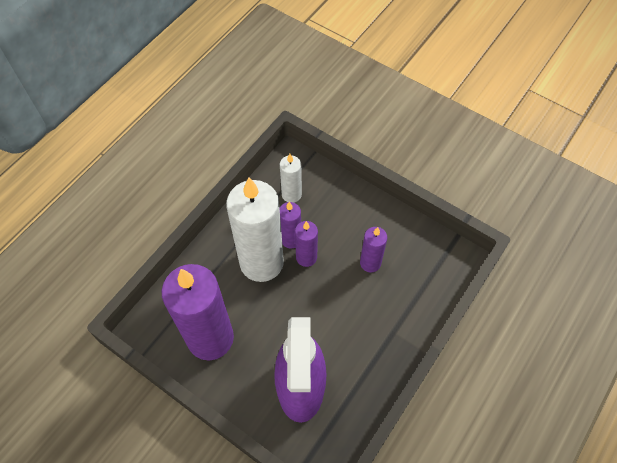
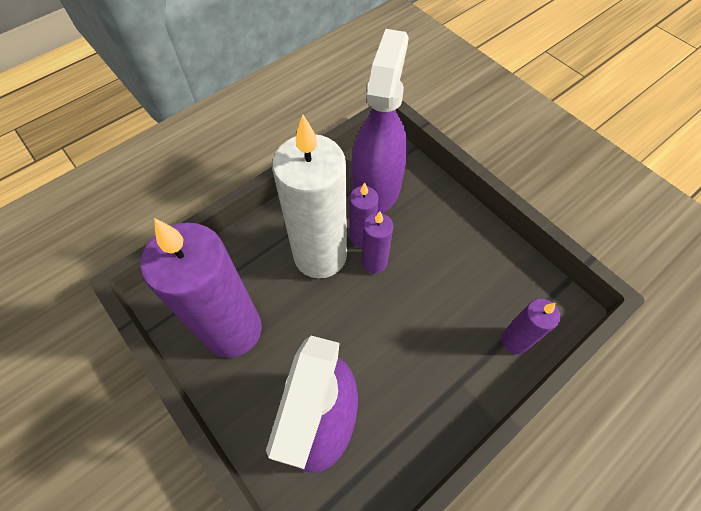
camera: 15 degrees right, 0 degrees up
white candle [280,154,302,203] -> purple spray bottle [351,29,409,214]
purple candle [360,227,387,272] -> purple candle moved to [501,299,560,354]

